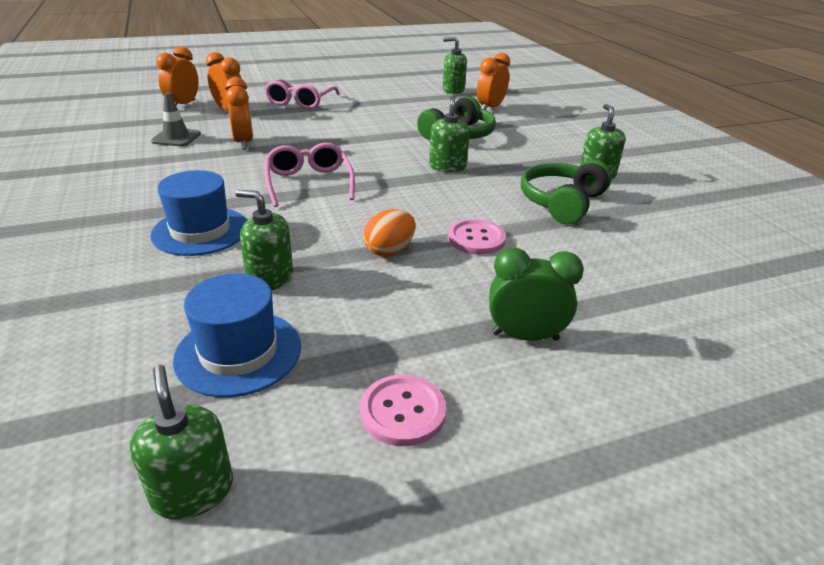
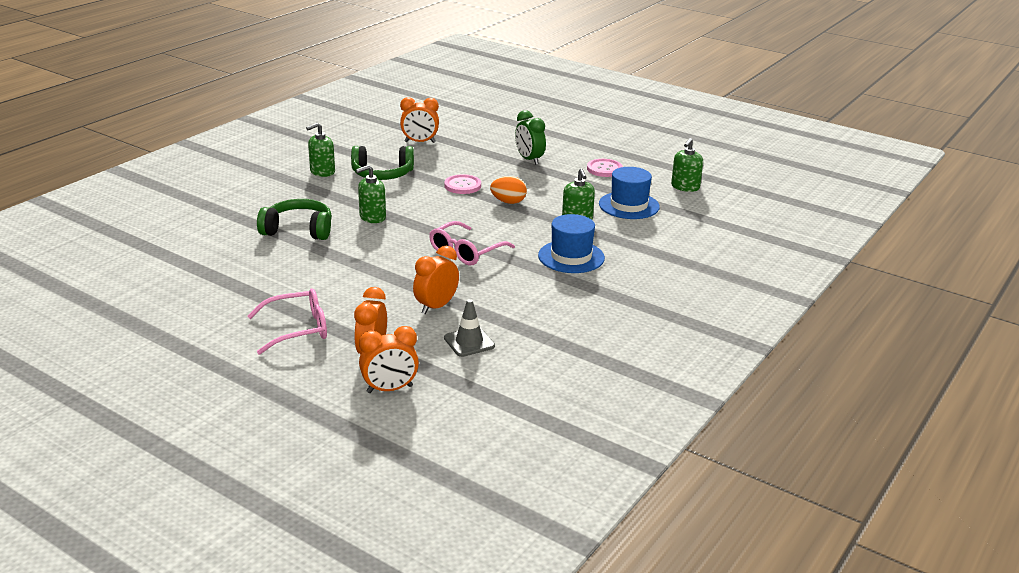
camera: 125 degrees left, 5 degrees down
green soap dispenser [443,37,467,94] -> none
orange clock [477,53,510,110] -> orange clock moved to [400,97,439,143]

